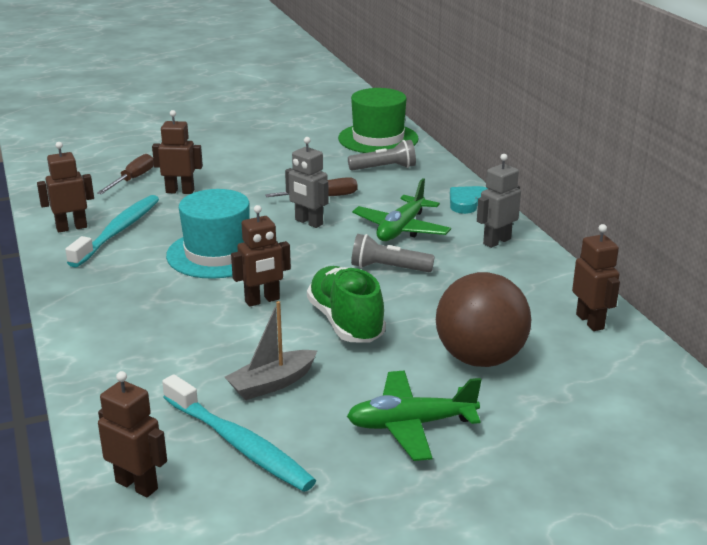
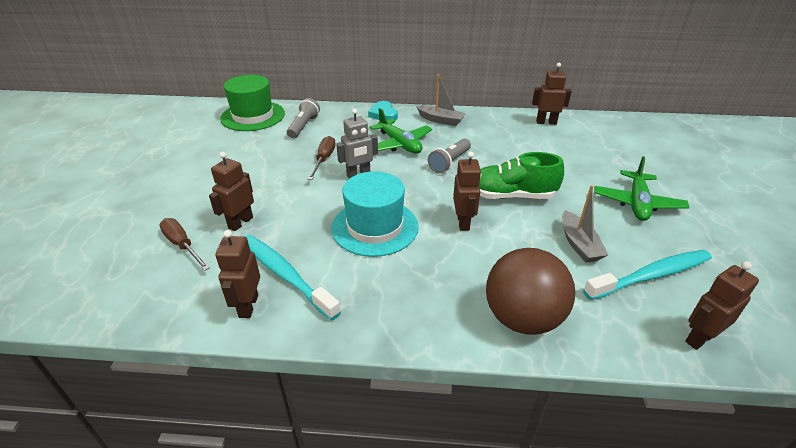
camera: 65 degrees left, 10 degrees up
brown ball [436,272,531,367] -> brown ball moved to [486,248,575,335]
grey robot [477,154,521,248] -> grey boat [416,74,466,126]

